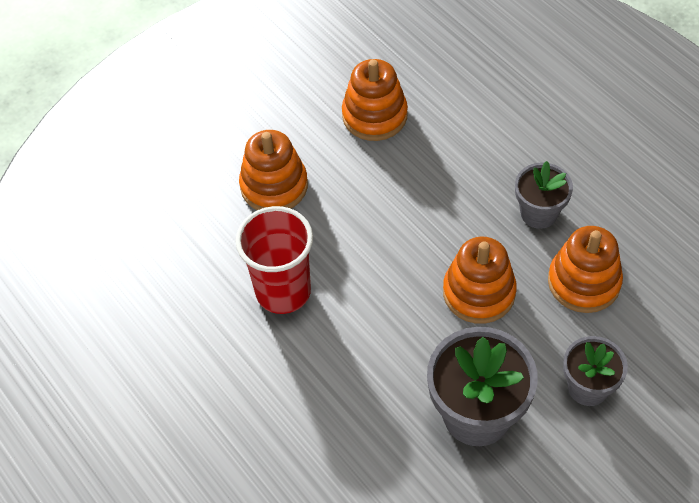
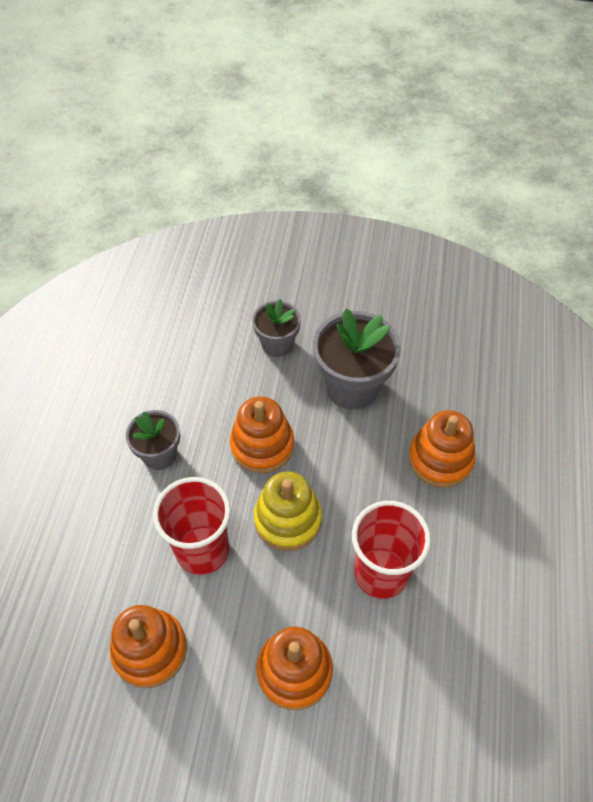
camera: 135 degrees left, 0 degrees up
orange stacking toy [548,226,623,313] -> orange stacking toy moved to [408,410,475,488]
none -> red cup [153,477,231,575]
none -> yellow stacking toy [254,471,322,551]

